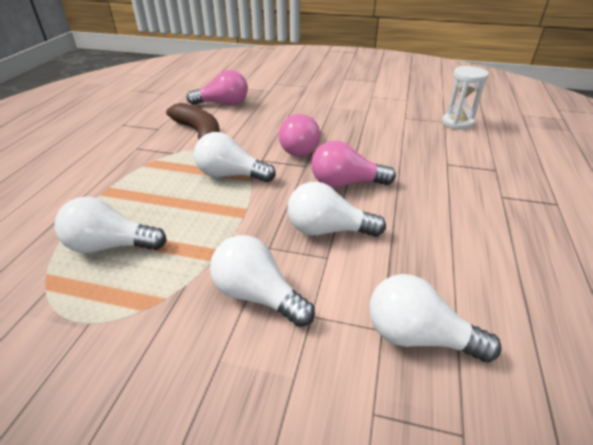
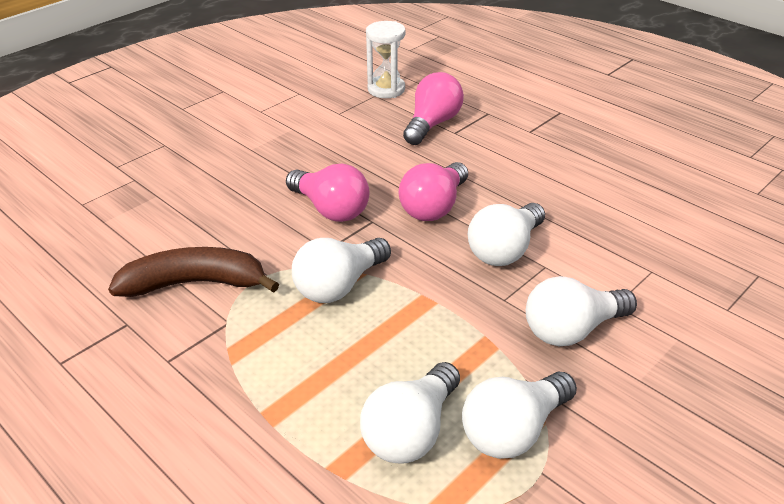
camera: 60 degrees left, 0 degrees up
pink light bulb [187,70,248,105] -> pink light bulb moved to [403,72,464,145]
white light bulb [369,274,502,363] -> white light bulb moved to [462,372,577,459]

